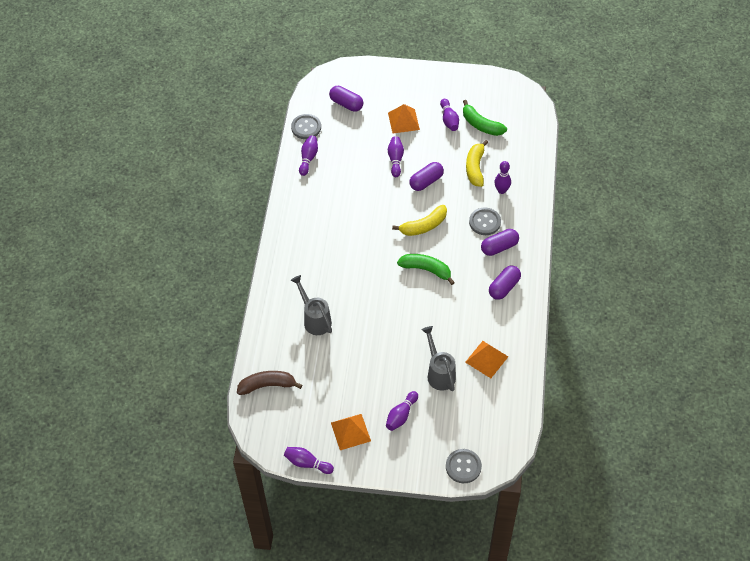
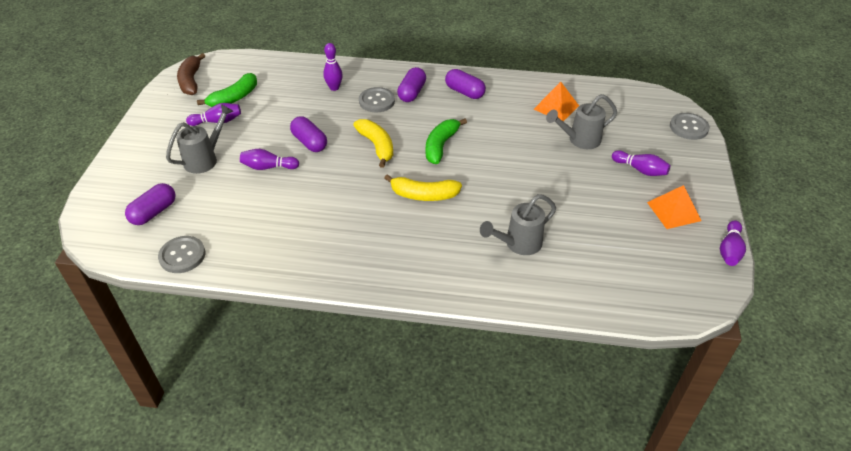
camera: 90 degrees left, 10 degrees down
brown banana [237,371,302,395] -> brown banana moved to [177,53,205,95]
purple bowling pin [299,135,318,176] -> none
orange pyramid [388,104,420,133] -> grey watering can [166,104,233,174]
yellow banana [466,140,488,187] -> yellow banana moved to [384,174,462,201]
purple capsule [481,229,519,256] -> purple capsule turned 45 degrees clockwise [397,67,426,102]

